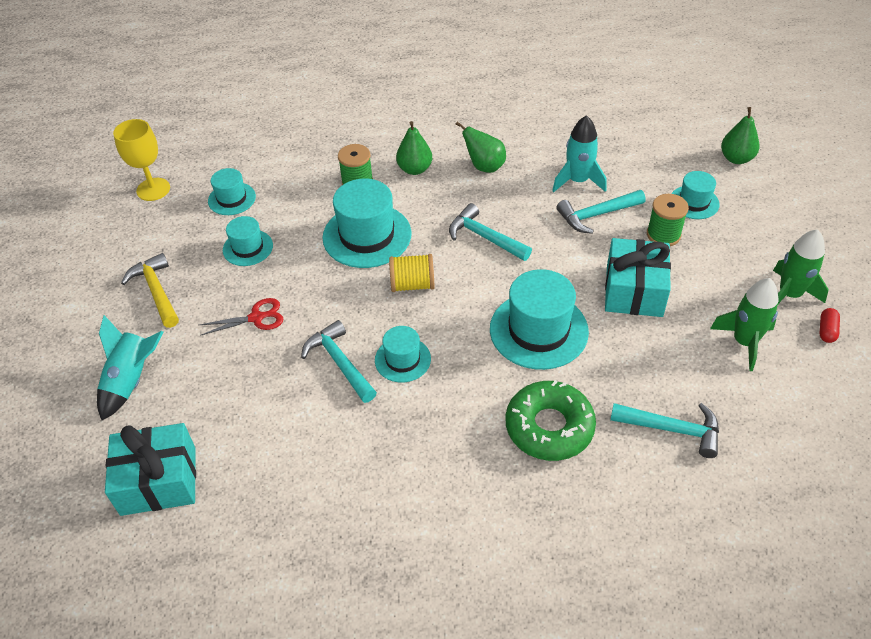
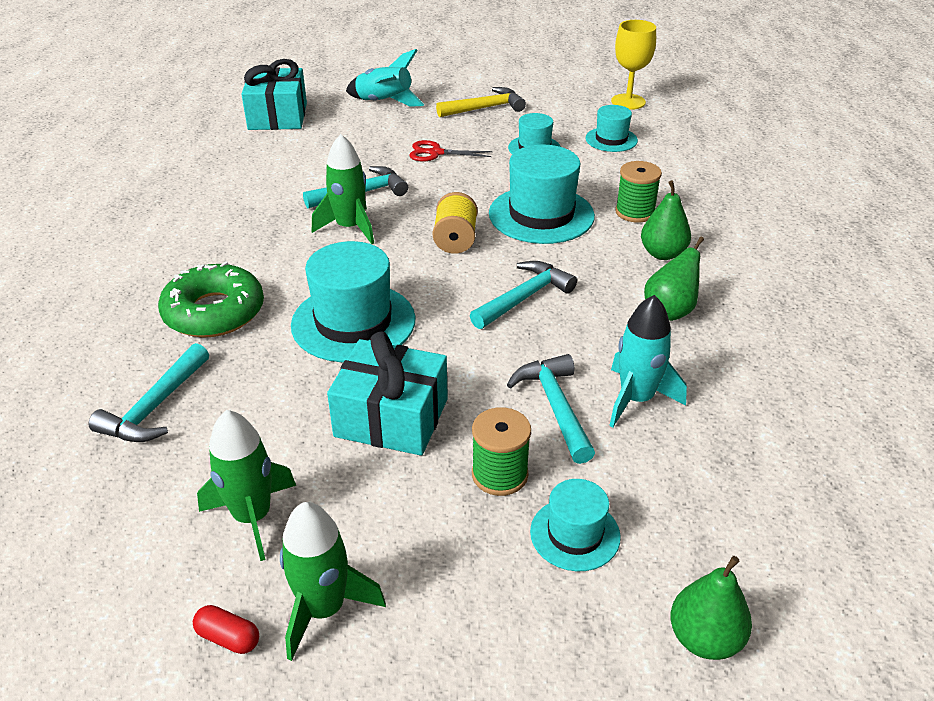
camera: 95 degrees right, 10 degrees down
red scissors [200,298,284,336] -> red scissors turned 105 degrees clockwise [409,140,493,162]
turquoise hat [375,326,431,382] -> green rocket [312,134,374,244]

